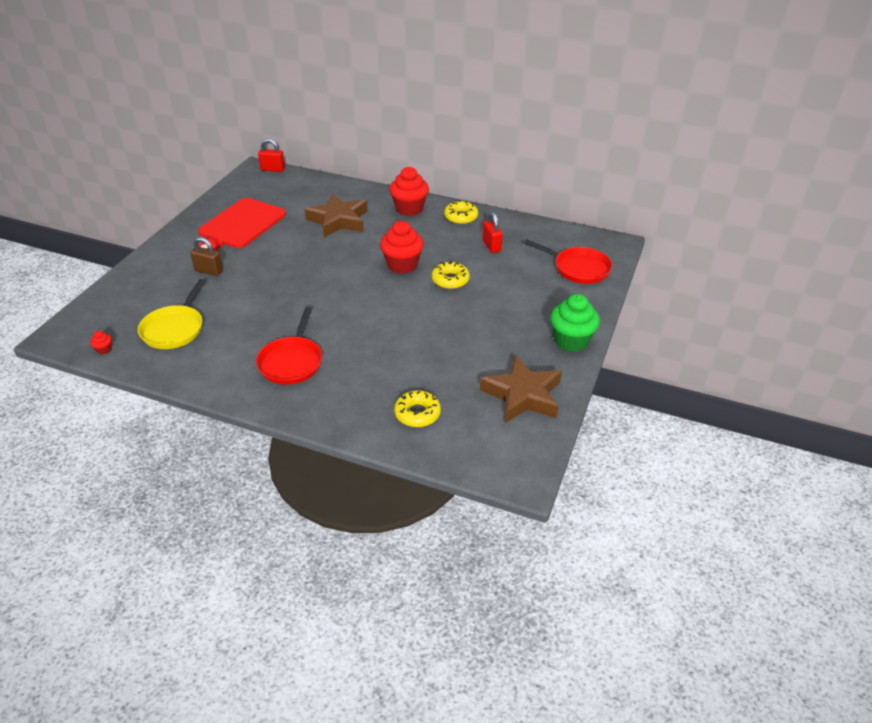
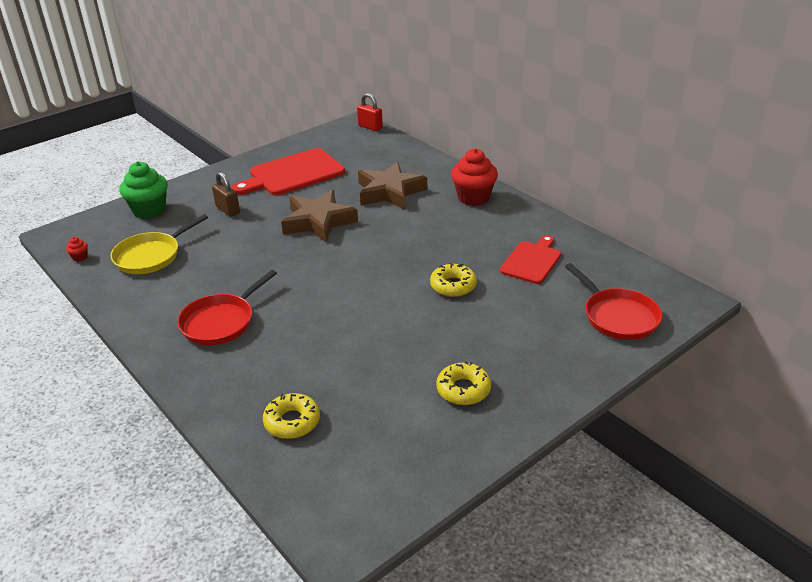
camera: 30 degrees right, 5 degrees down
red cupcake [380,221,424,274] -> none
yellow donut [444,200,478,224] -> yellow donut moved to [436,361,491,405]
brown star [480,355,562,423] -> brown star moved to [281,190,358,242]
red padlock [482,212,503,253] -> red cutting board [500,235,561,284]
green cupcake [550,294,600,352] -> green cupcake moved to [119,161,168,219]

